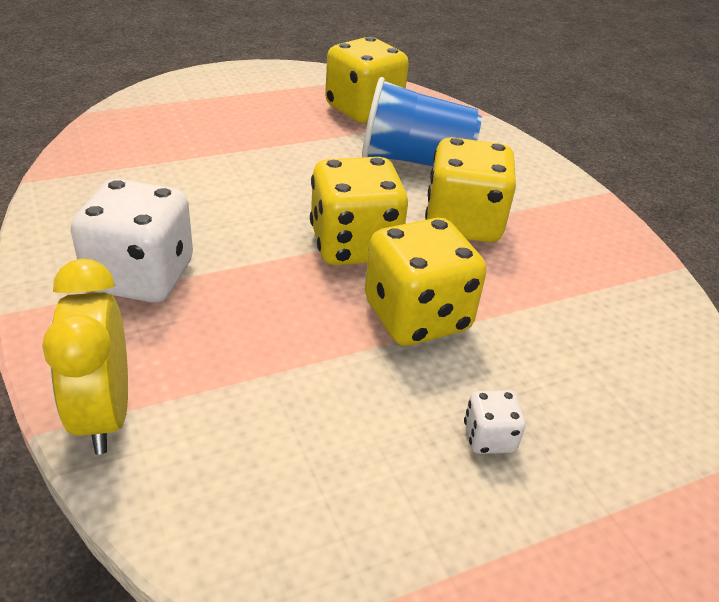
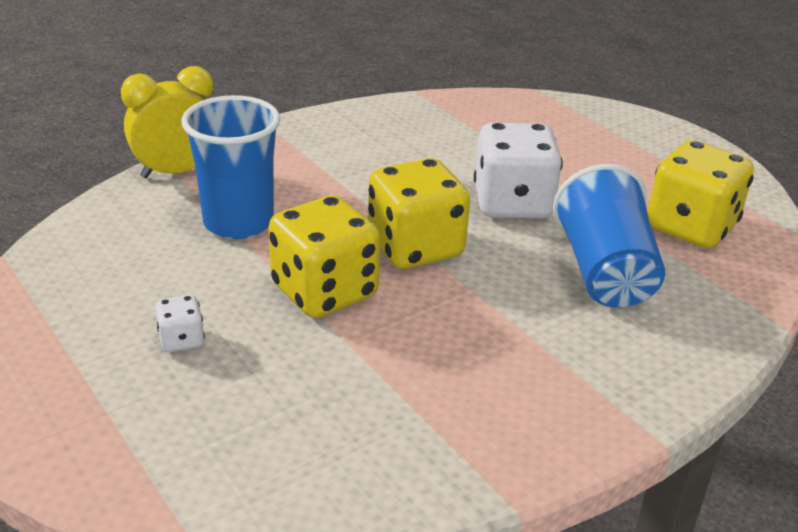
camera: 80 degrees right, 5 degrees down
white dice [71,179,193,303] -> white dice moved to [474,123,563,218]
yellow dice [425,137,516,242] -> none
none -> blue cup [181,95,280,239]

